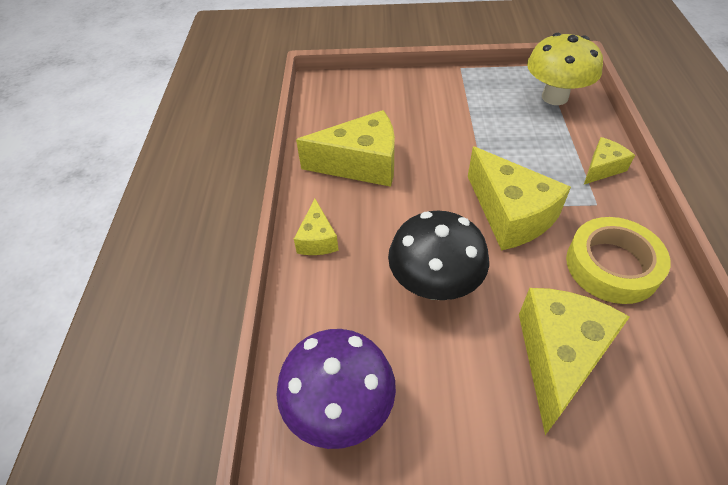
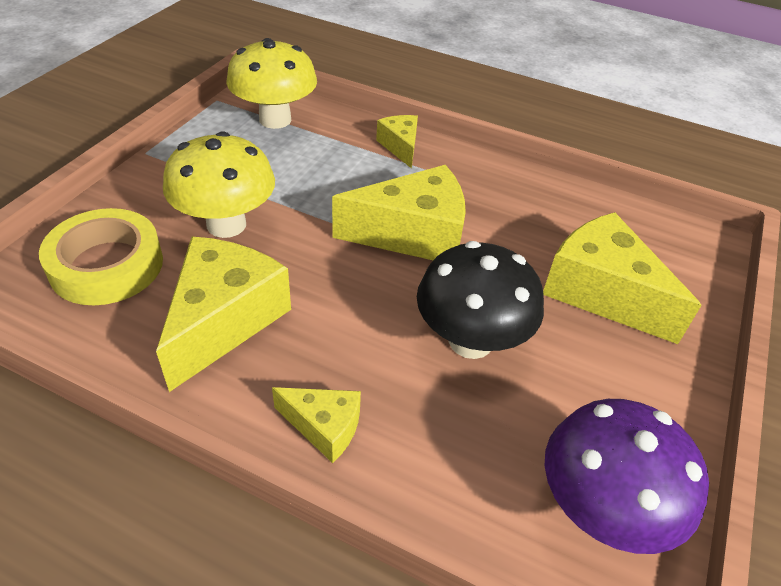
camera: 70 degrees left, 5 degrees down
yellow tape [566,217,671,304] -> yellow tape moved to [39,208,163,305]
none -> yellow mushroom [163,131,275,238]

